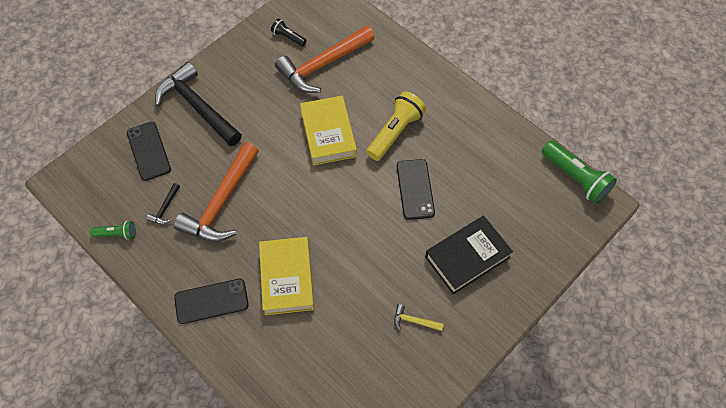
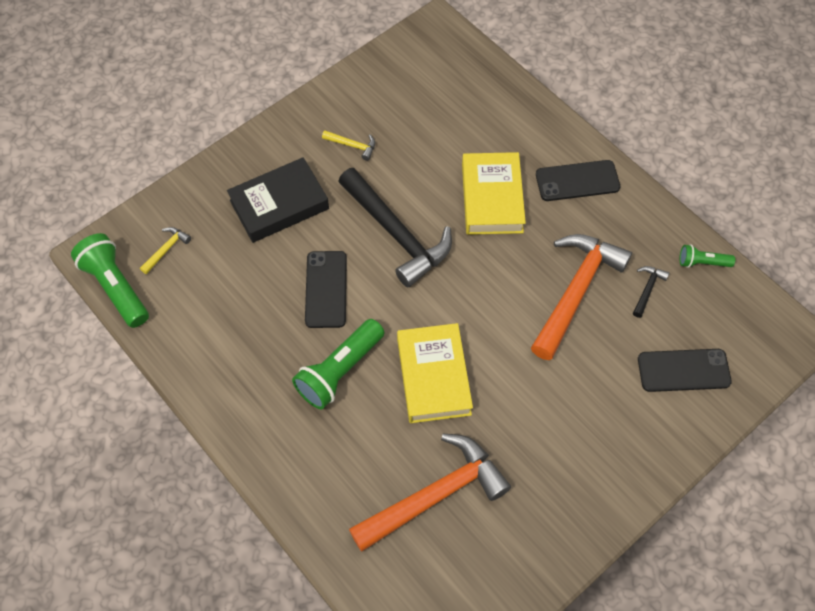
camera: 175 degrees left, 0 degrees up
black phone [127,122,171,181] -> black phone turned 75 degrees counterclockwise [638,349,732,392]
black hammer [155,62,242,146] -> black hammer moved to [338,168,452,287]
black flashlight [271,18,307,46] -> none
yellow flashlight [366,91,426,161] -> green flashlight [292,319,384,410]
none -> yellow hammer [140,227,191,274]

